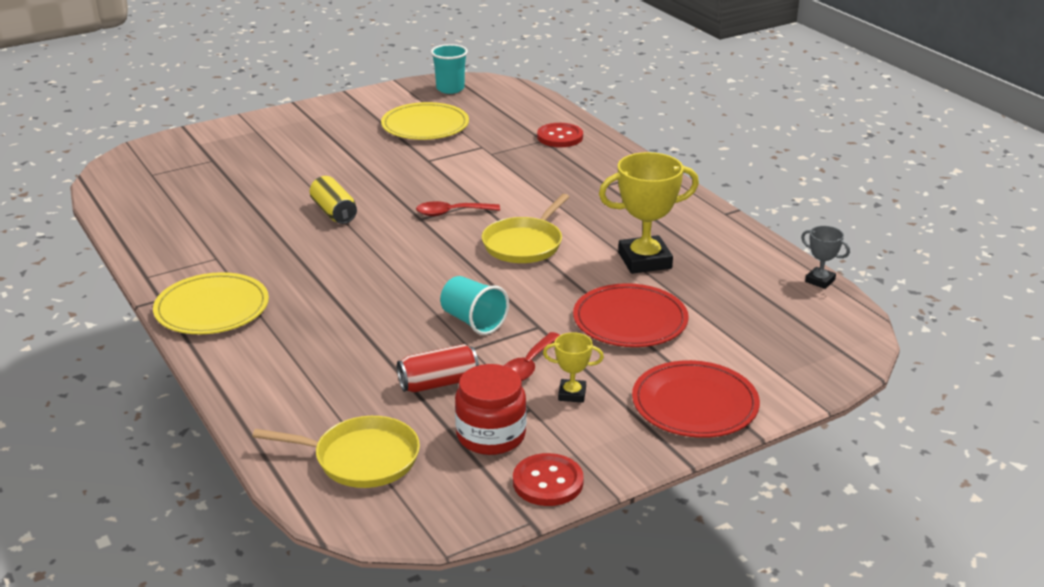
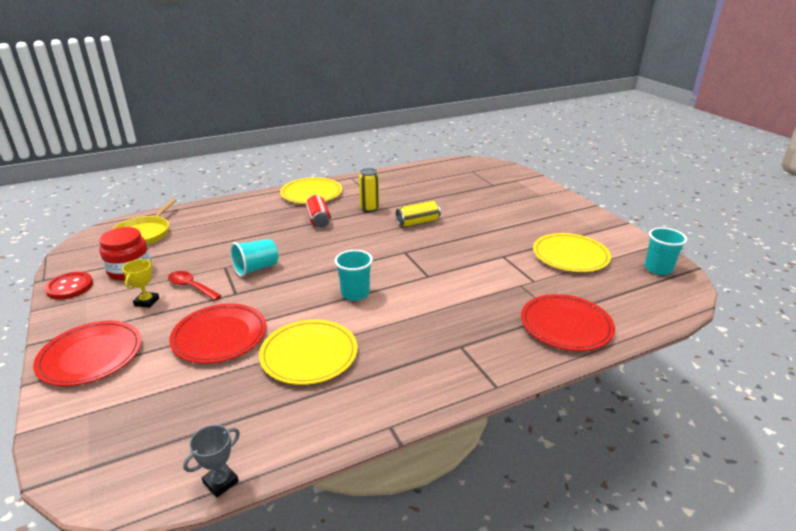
camera: 95 degrees right, 0 degrees up
red can [397,344,479,393] -> red can moved to [306,195,331,228]
red spoon [416,201,500,216] -> none
yellow pan [482,194,569,263] -> turquoise cup [335,250,373,301]
red button [537,123,583,147] -> red plate [521,294,615,351]
yellow trophy [599,152,699,274] -> yellow plate [259,320,358,385]
none -> yellow can [359,168,379,212]

